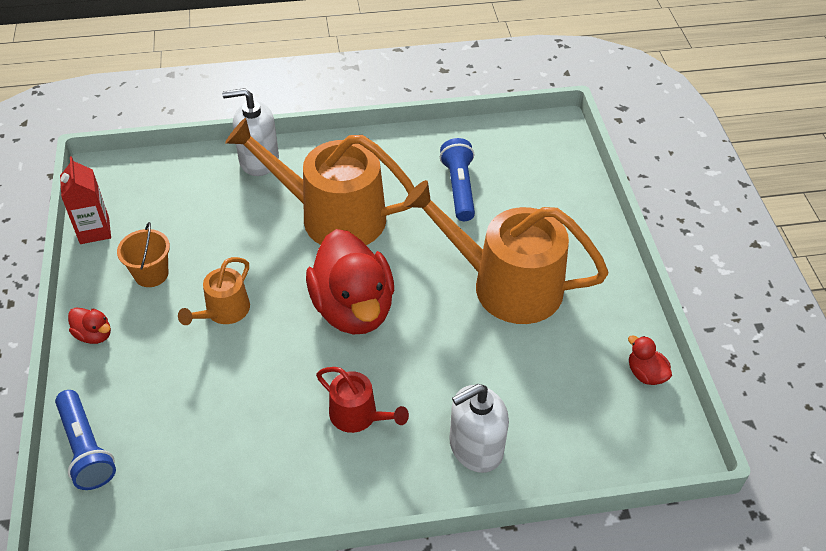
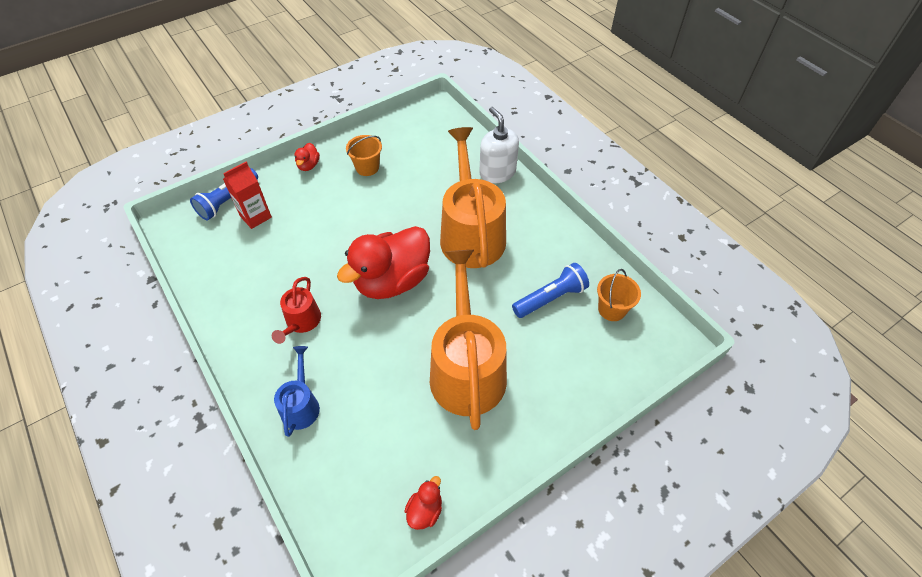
camera: 65 degrees right, 5 degrees up
red carton [60,156,111,244] -> red carton moved to [223,162,272,229]
orange watering can [178,257,250,325] -> none
white soap dispenser [449,384,509,473] -> blue watering can [274,346,320,437]
none -> orange bucket [597,269,641,321]

